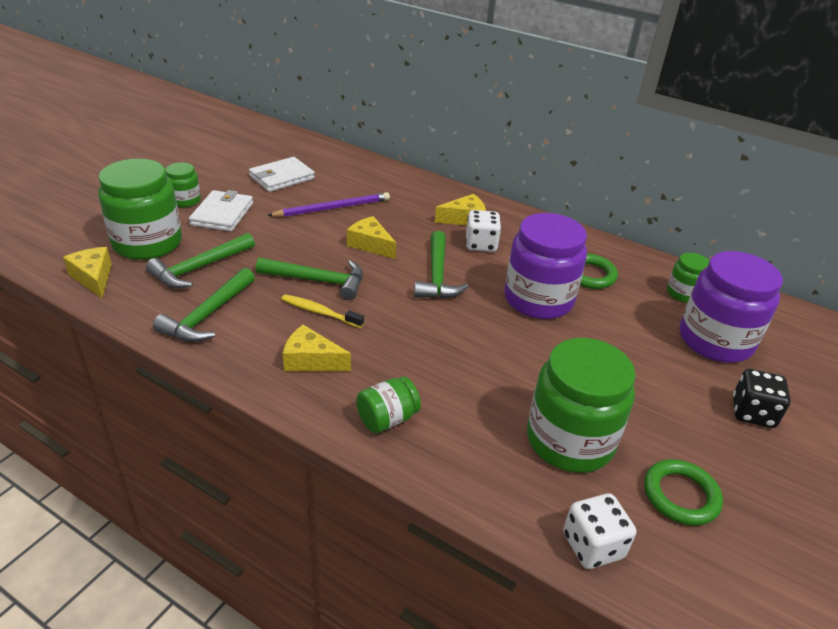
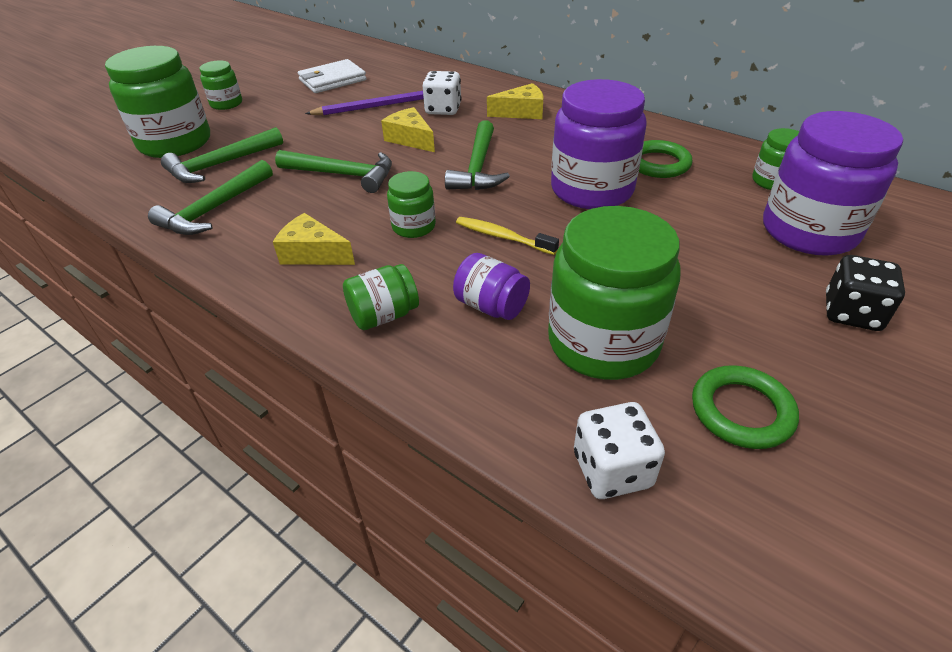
camera: 10 degrees right, 5 degrees up
yellow cheese [63,247,112,298] -> none
white wallet [189,190,253,232] -> none
yellow toothbrush [281,294,364,328] -> yellow toothbrush moved to [456,217,559,255]
white dice [466,210,501,252] -> white dice moved to [423,71,461,115]
none -> green jar [387,171,436,238]
none -> purple jar [453,253,530,320]

